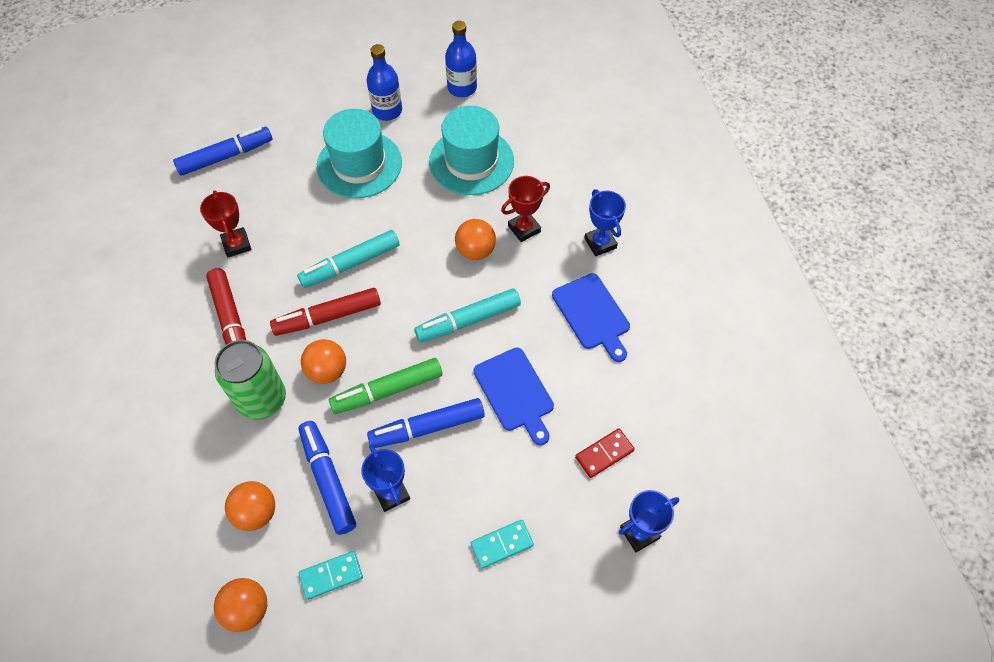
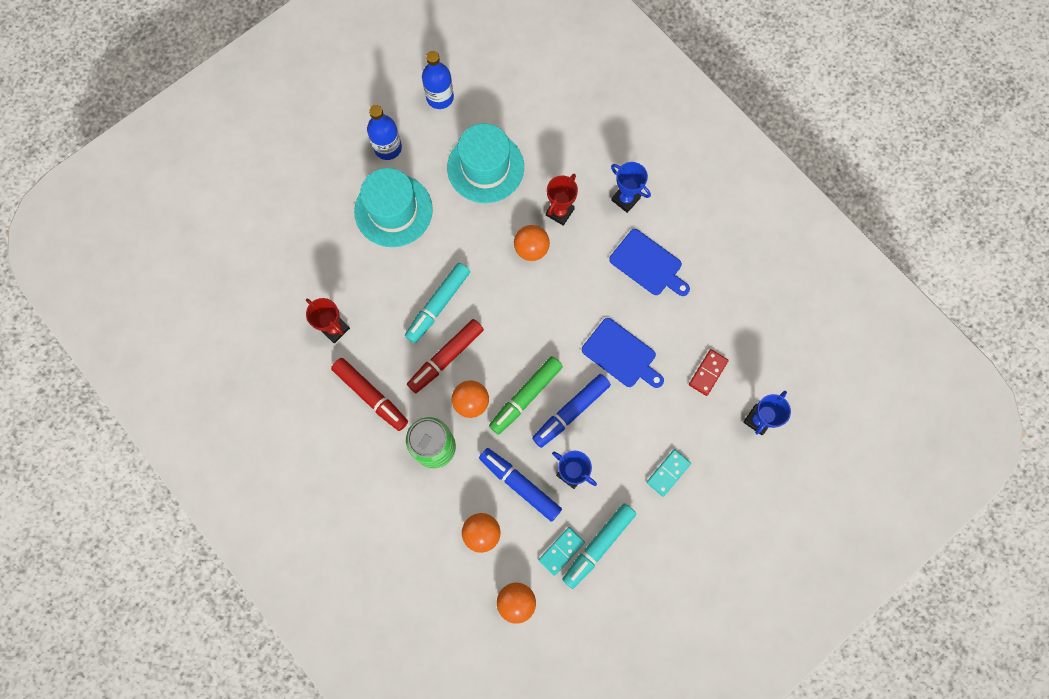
camera: 25 degrees left, 15 degrees up
blue marker [173,127,272,176] -> none
turquoise marker [414,289,521,342] -> turquoise marker moved to [562,503,636,589]

